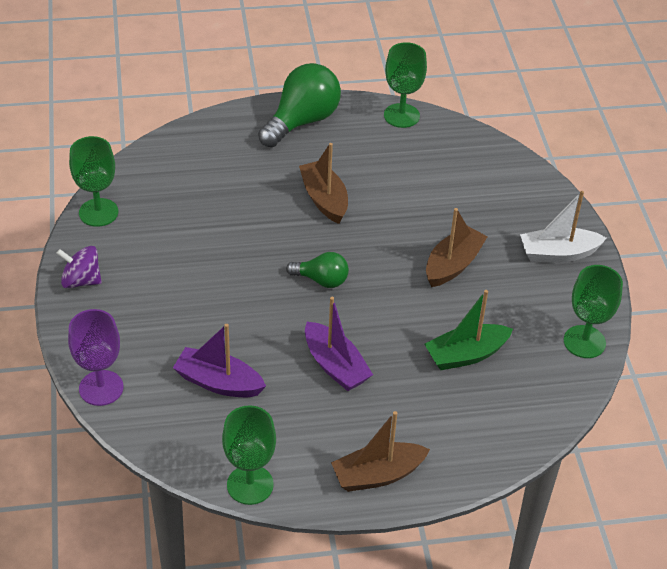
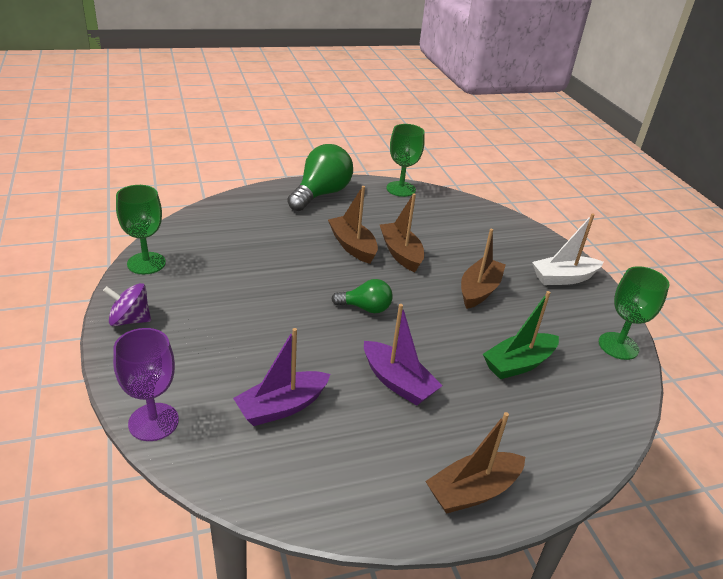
camera: 10 degrees left, 10 degrees down
purple boat [173,324,266,397] -> purple boat turned 45 degrees counterclockwise [233,328,330,426]
green goblet [222,405,276,505] -> none
none -> brown boat [380,193,424,272]

